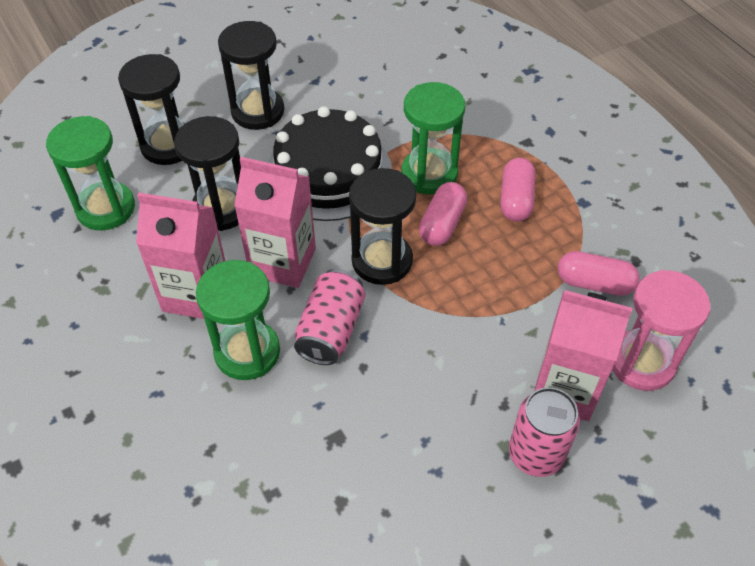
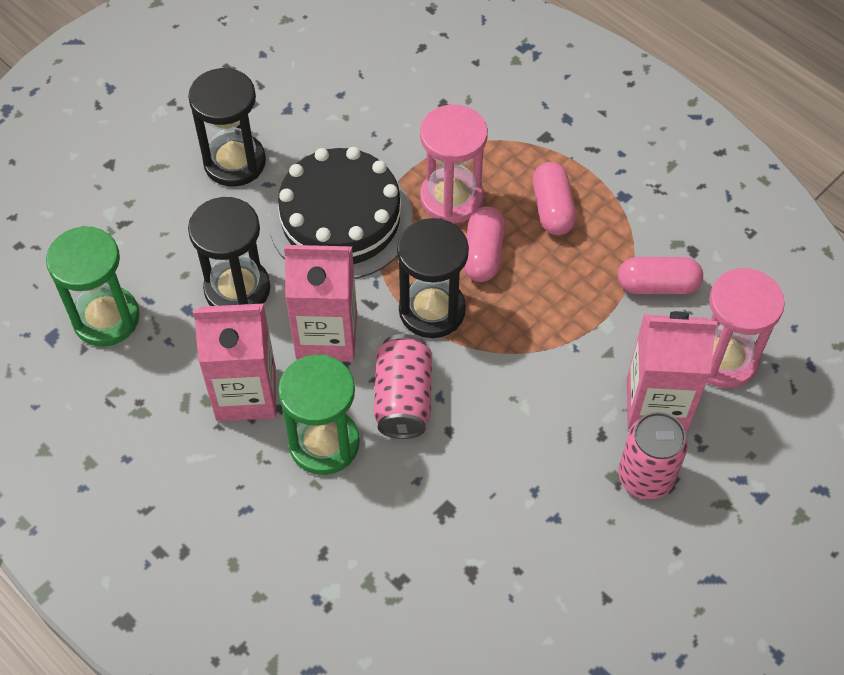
camera: 15 degrees left, 5 degrees up
black hourglass [118,54,185,165] -> none
green hourglass [402,82,465,195] -> pink hourglass [420,104,488,223]

